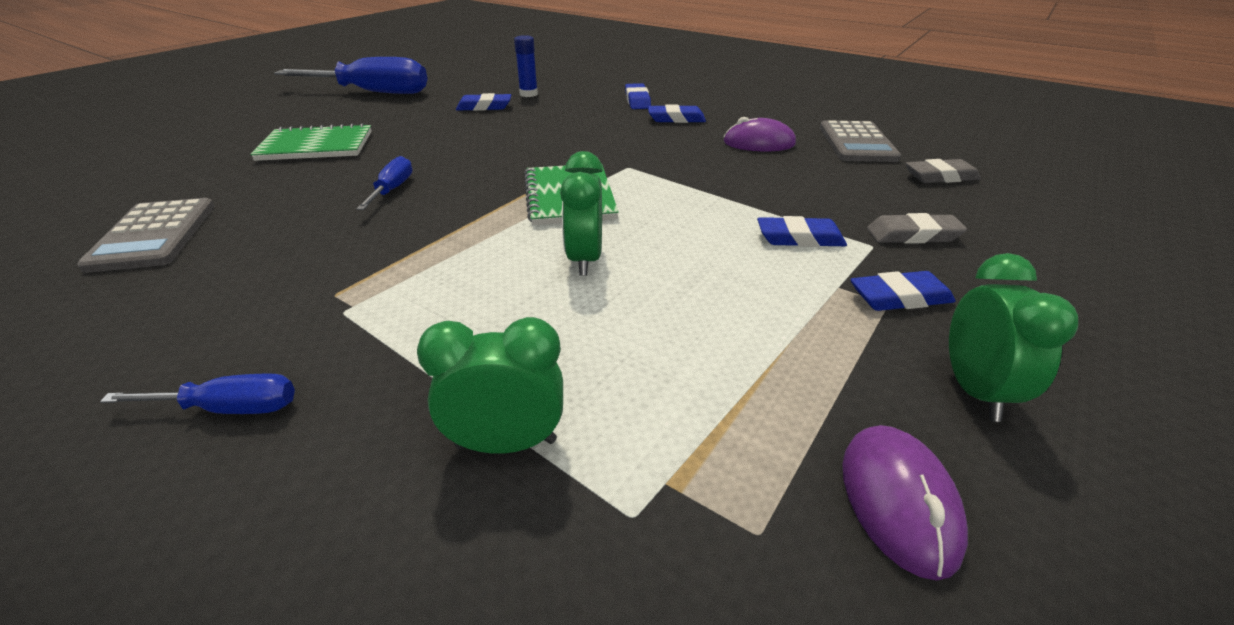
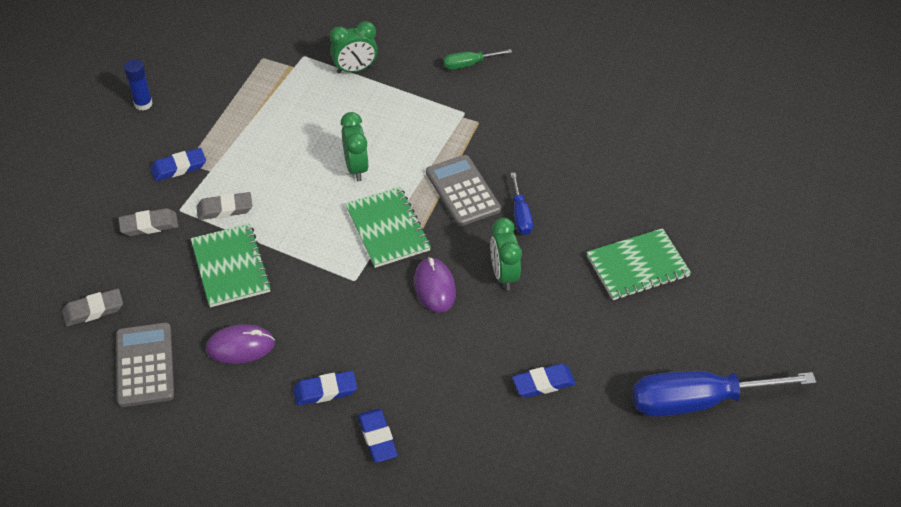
camera: 165 degrees right, 15 degrees up
grey calculator [77,198,214,273] -> grey calculator moved to [426,155,501,226]
blue screwdriver [100,374,295,414] -> green screwdriver [443,49,512,70]
blue glue stick [514,35,538,97] -> blue glue stick moved to [124,59,153,111]
blue eraser [757,216,847,247] -> grey eraser [197,192,252,220]
purple mouse [842,425,968,581] -> purple mouse moved to [414,257,456,313]
green clock [949,253,1078,422] -> green clock moved to [490,218,522,290]
none -> green notebook [191,224,271,307]

